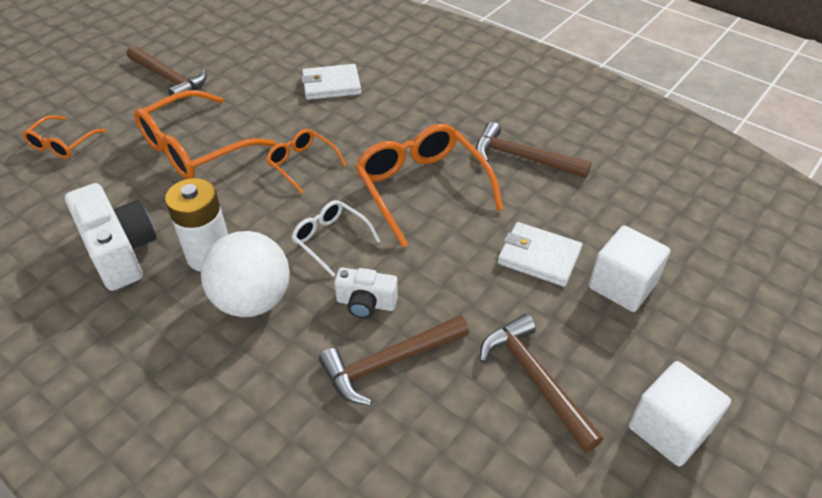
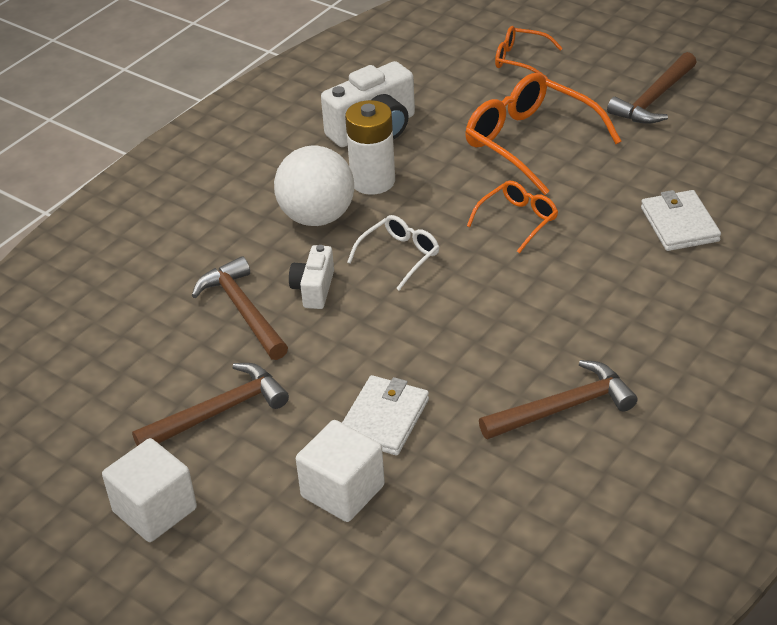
camera: 90 degrees right, 5 degrees down
orange glasses [355,124,504,248] -> none
brown hammer [476,122,592,178] -> brown hammer turned 45 degrees clockwise [479,360,638,440]

